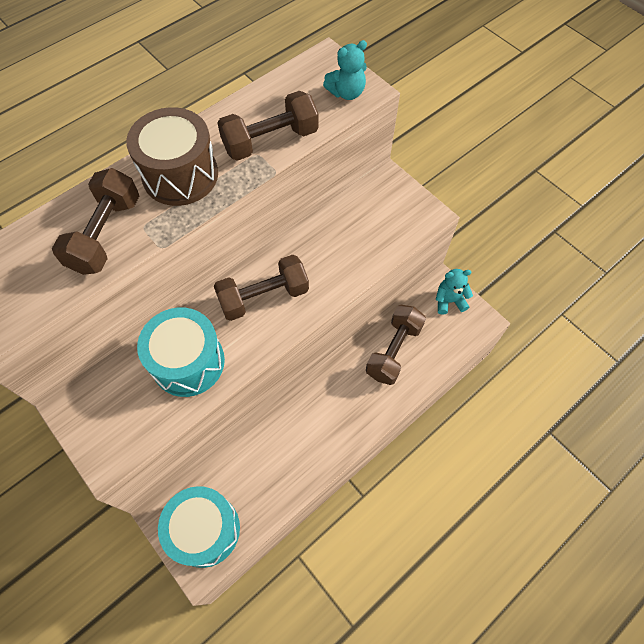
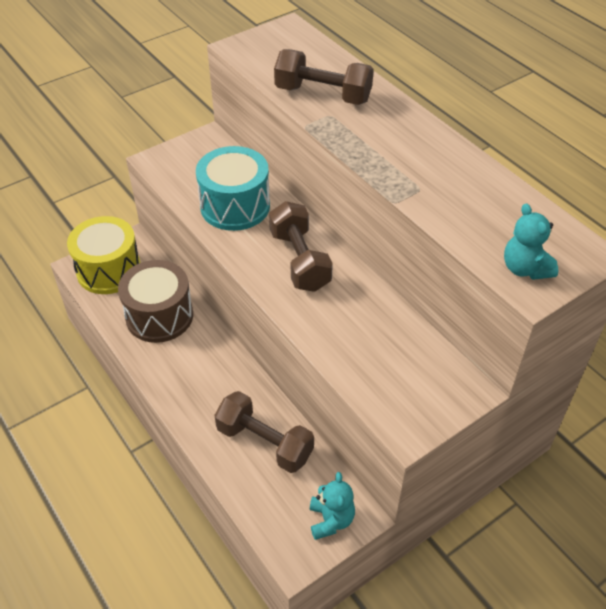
camera: 95 degrees right, 15 degrees down
brown drum [126,107,218,206] -> brown drum moved to [118,260,193,343]
turquoise drum [158,486,240,568] -> yellow drum [67,216,141,294]
brown dumbbell [218,91,318,161] -> none

